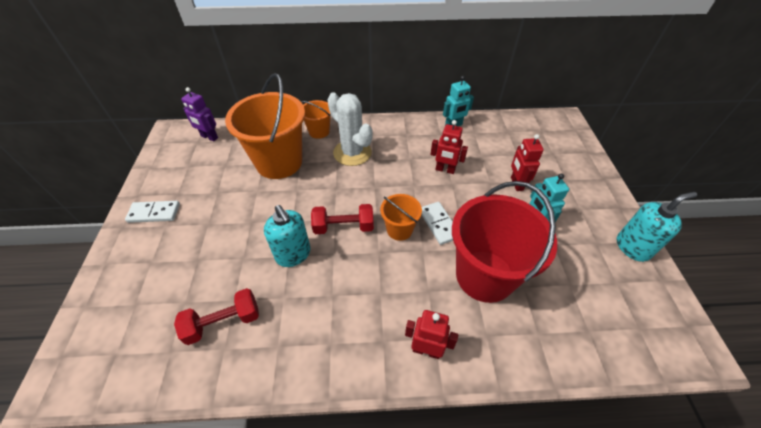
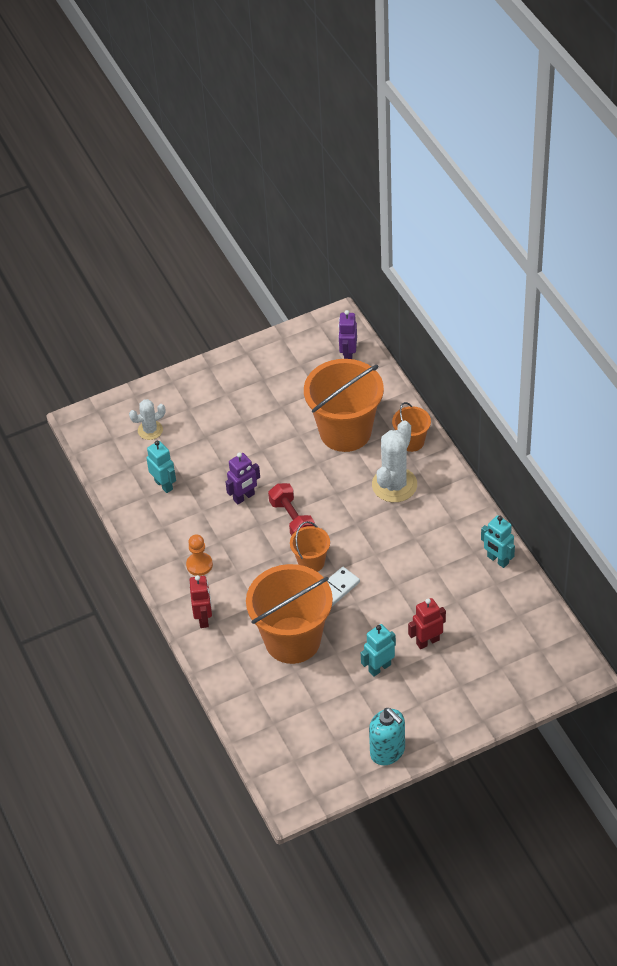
camera: 70 degrees right, 0 degrees up
white domino [125,201,180,223] -> none
red dumbbell [174,288,259,345] -> turquoise robot [146,441,176,493]
turquoise soap dispenser [264,205,311,267] -> purple robot [226,453,260,504]
red robot [430,120,468,174] -> none
red bucket [452,181,557,303] -> orange bucket [246,564,333,664]
none -> white cactus [129,399,165,440]
none -> orange pawn [186,534,213,576]

